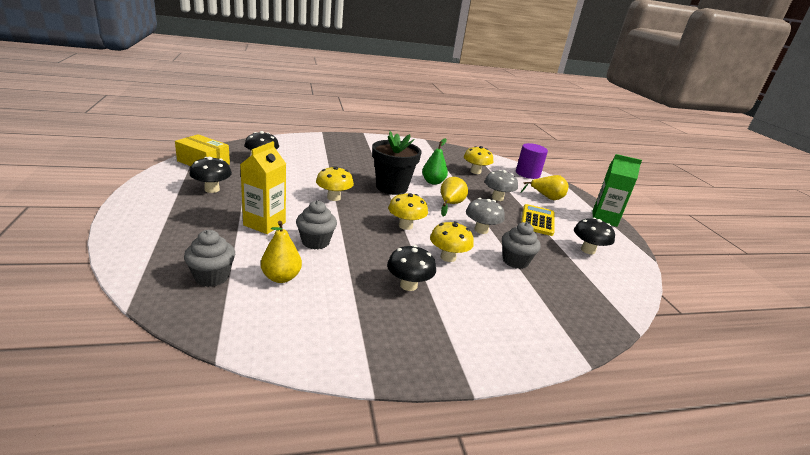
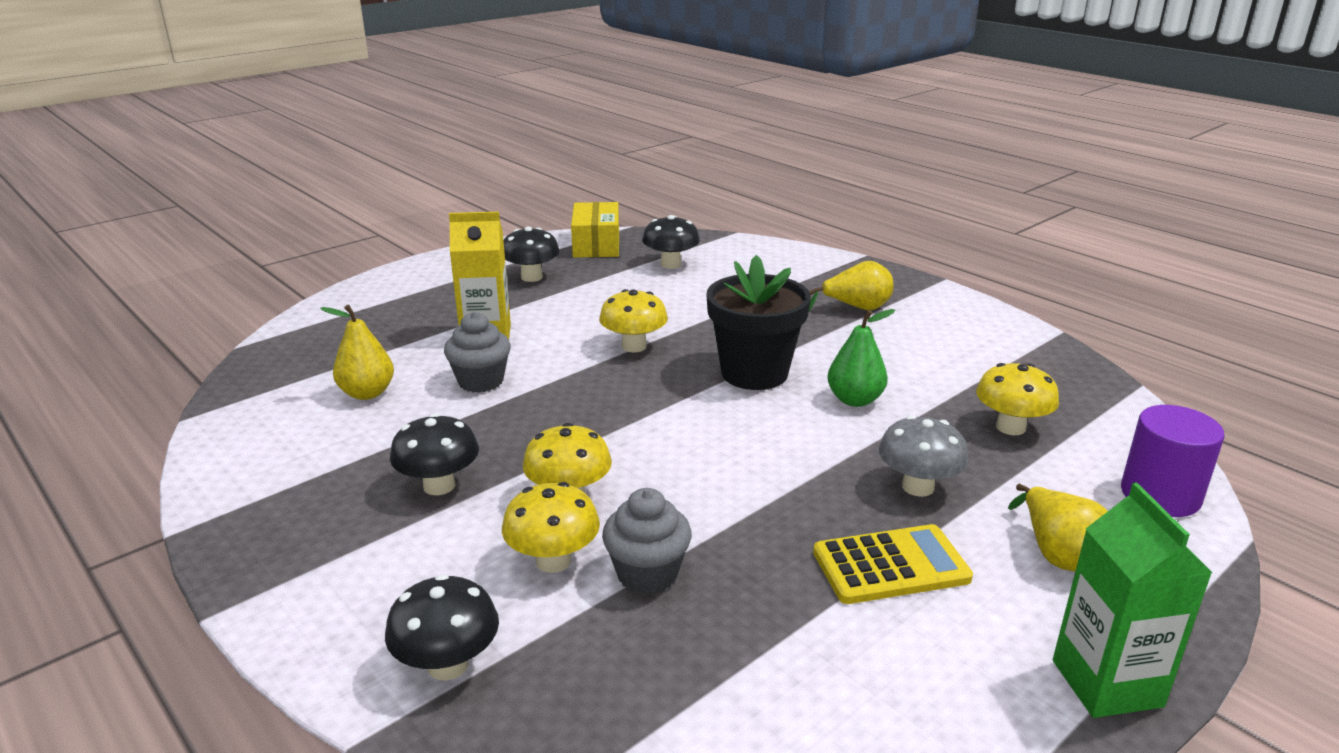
camera: 65 degrees right, 0 degrees up
grey cupcake [184,230,235,287] -> none
yellow mushroom [388,193,428,230] -> yellow mushroom moved to [502,482,600,573]
yellow pear [441,177,468,216] -> yellow pear moved to [809,261,893,311]
grey mushroom [466,198,505,234] -> none
black mushroom [574,218,615,254] -> black mushroom moved to [385,574,499,680]

